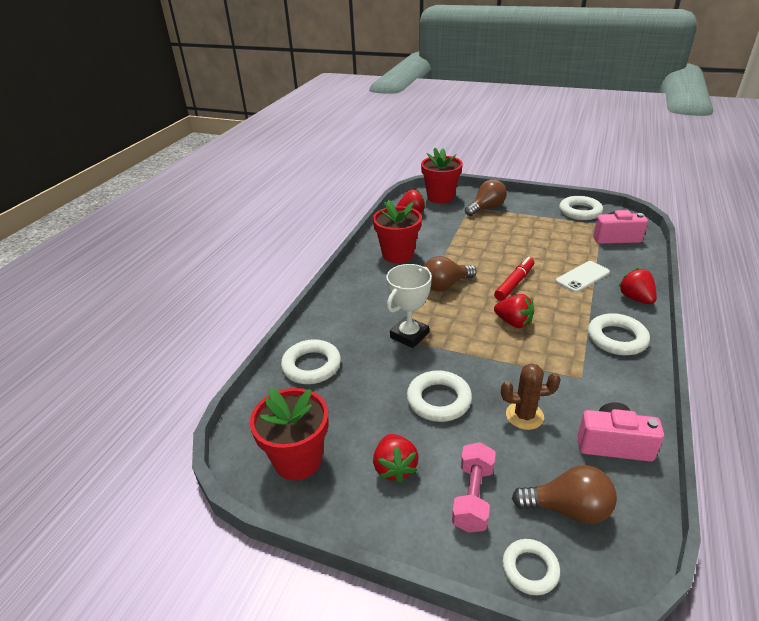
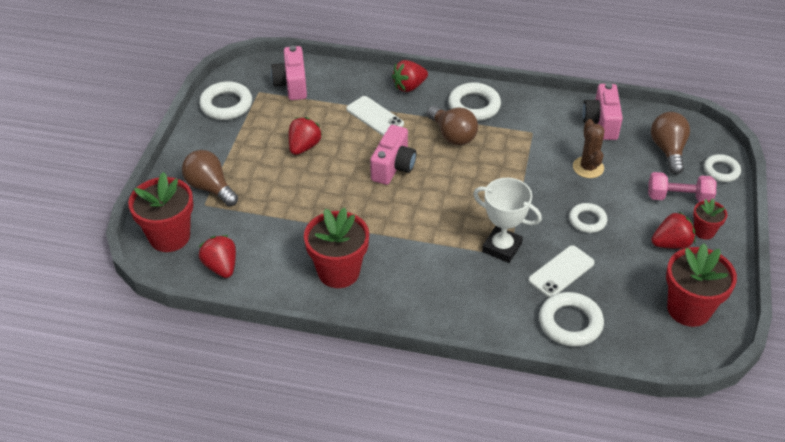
camera: 100 degrees left, 10 degrees up
white ring [407,370,472,422] -> white ring [569,203,608,233], size x0.65
brown light bulb [424,256,476,291] -> brown light bulb moved to [427,106,478,145]
red marker [494,257,534,301] -> pink camera [370,125,416,185]
red strawberry [494,294,534,328] -> red strawberry moved to [288,117,322,155]
none -> white phone [528,245,595,297]
none -> red flower pot [693,199,727,239]

